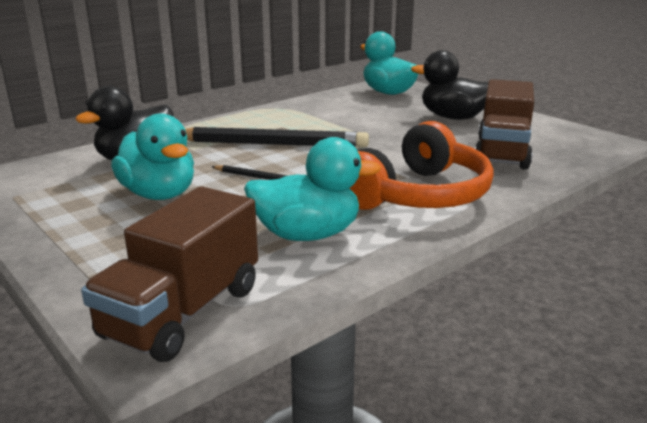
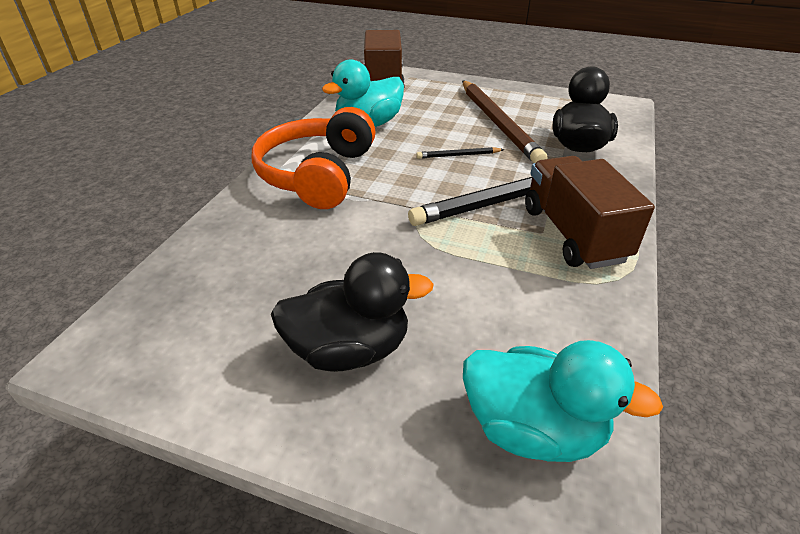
camera: 150 degrees right, 15 degrees up
turquoise duck [111,113,194,200] -> brown pencil [462,80,548,163]
brown truck [475,79,534,170] -> brown truck moved to [525,156,655,269]

